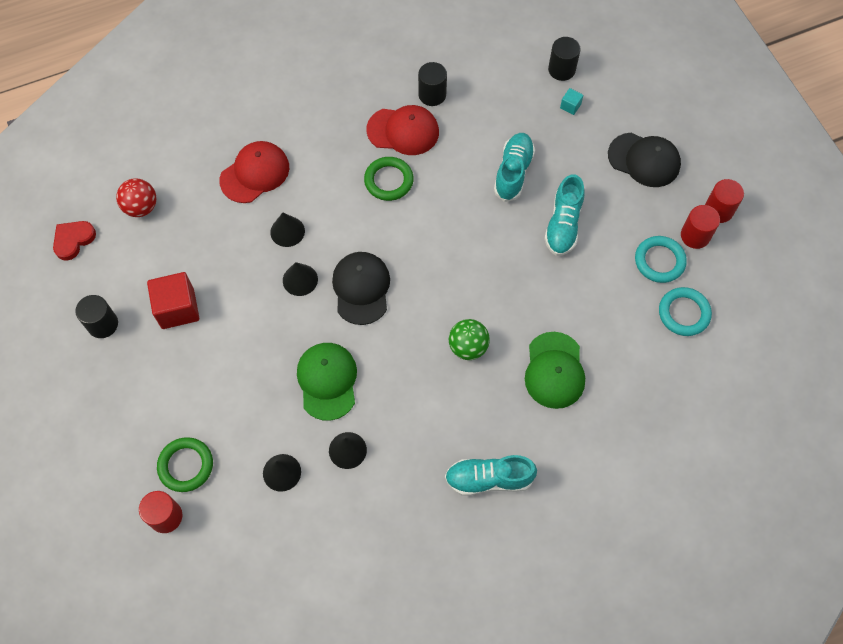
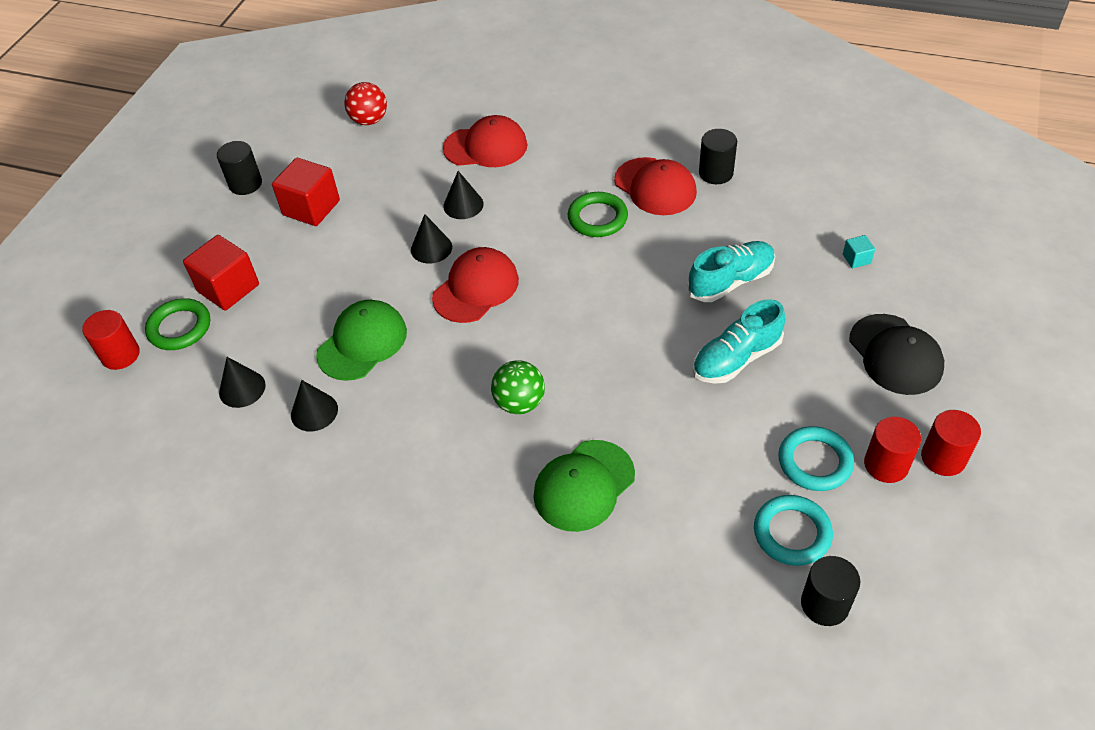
camera: 45 degrees right, 15 degrees down
red heart [53,221,96,261] -> none
black cap [332,252,390,325] -> red cap [432,247,519,323]
turquoise shoe [445,455,537,496] -> none
black cylinder [548,37,581,81] -> black cylinder moved to [801,556,860,626]
none -> red cube [183,235,259,310]

